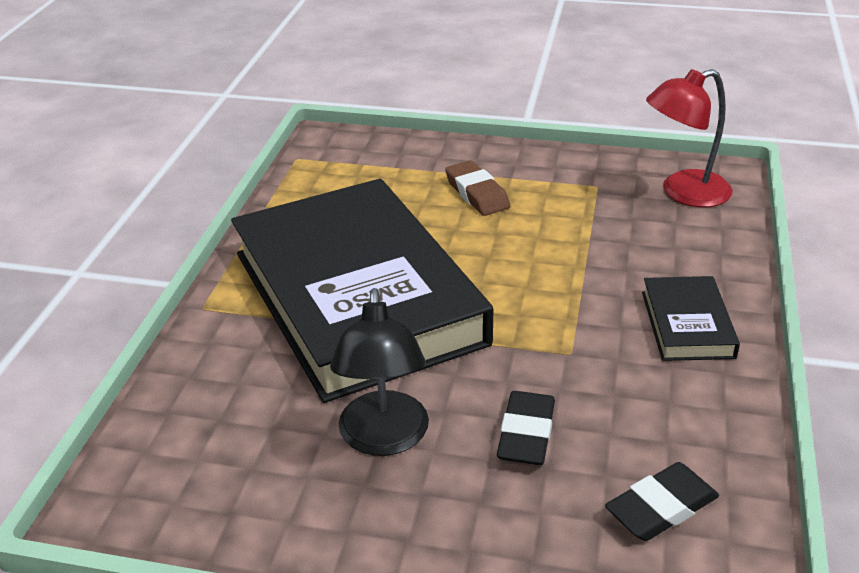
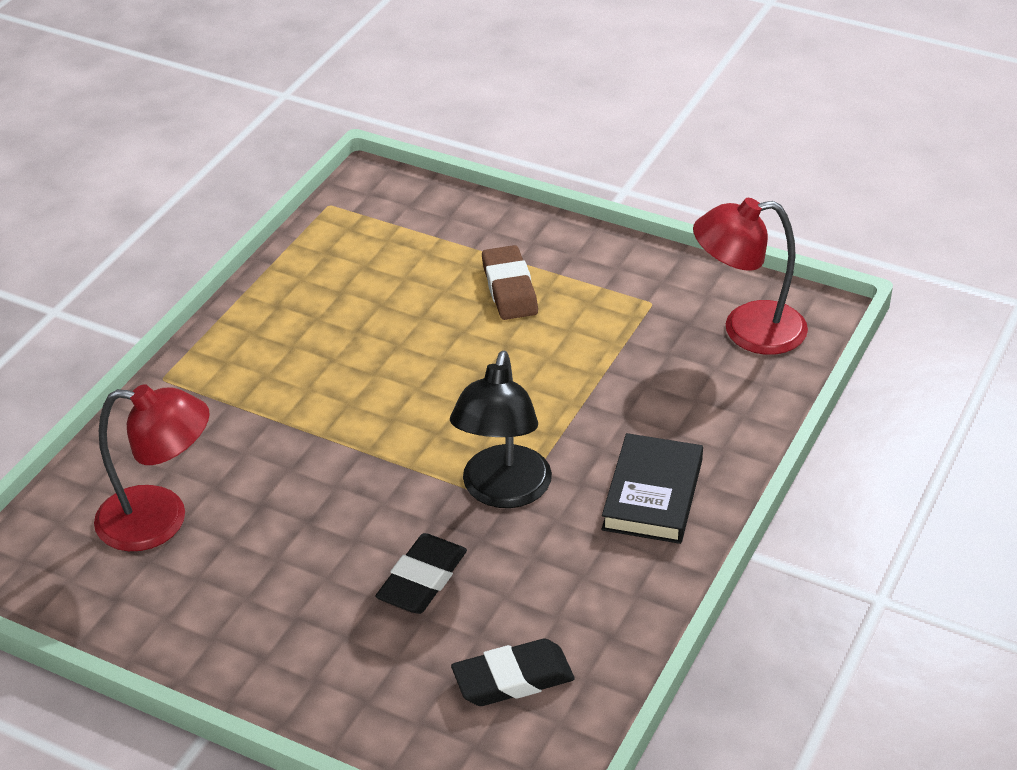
camera: 15 degrees right, 5 degrees up
black book [231,179,494,403] -> none
black lamp [330,288,429,456] -> black lamp moved to [450,350,552,508]
none -> red lamp [94,384,210,551]

